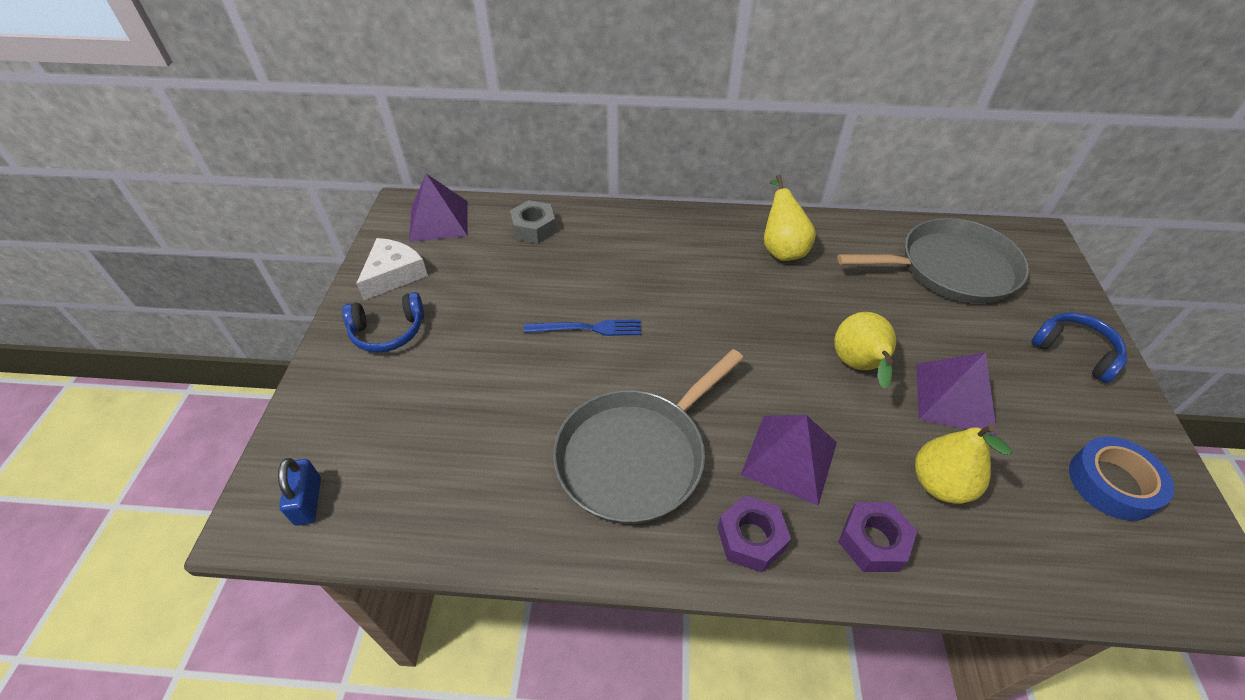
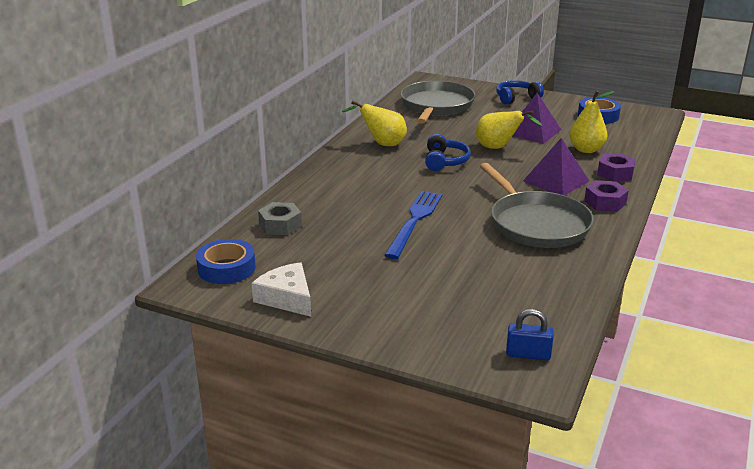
camera: 70 degrees left, 20 degrees down
blue headphones [342,292,424,353] -> blue headphones moved to [425,134,471,171]
purple pyramid [409,174,468,242] -> blue tape [196,239,256,284]
blue fork [524,319,641,336] -> blue fork [384,191,442,259], size x1.51

